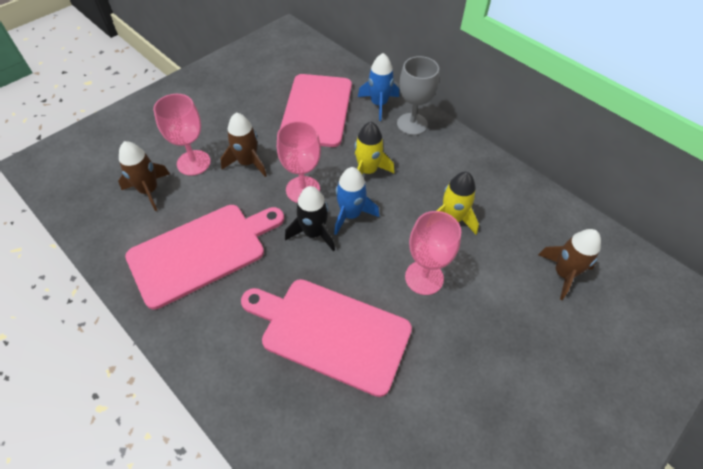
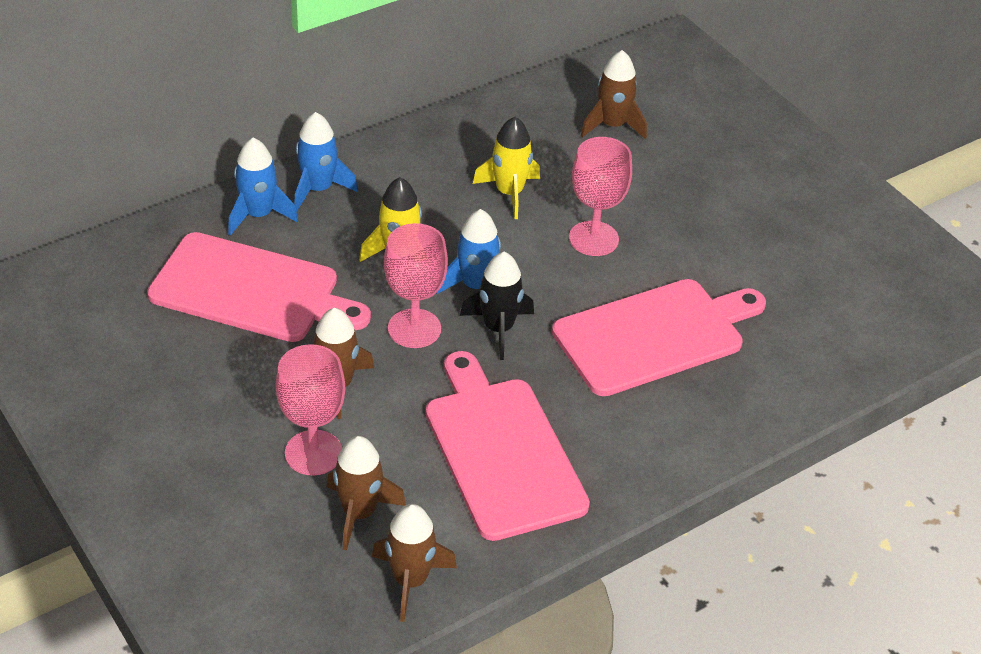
camera: 80 degrees left, 10 degrees down
pink cutting board [241,279,412,397] -> pink cutting board turned 150 degrees counterclockwise [552,279,766,396]
grey goblet [397,56,439,135] -> blue rocket [294,112,358,212]
none -> brown rocket [372,504,457,622]

